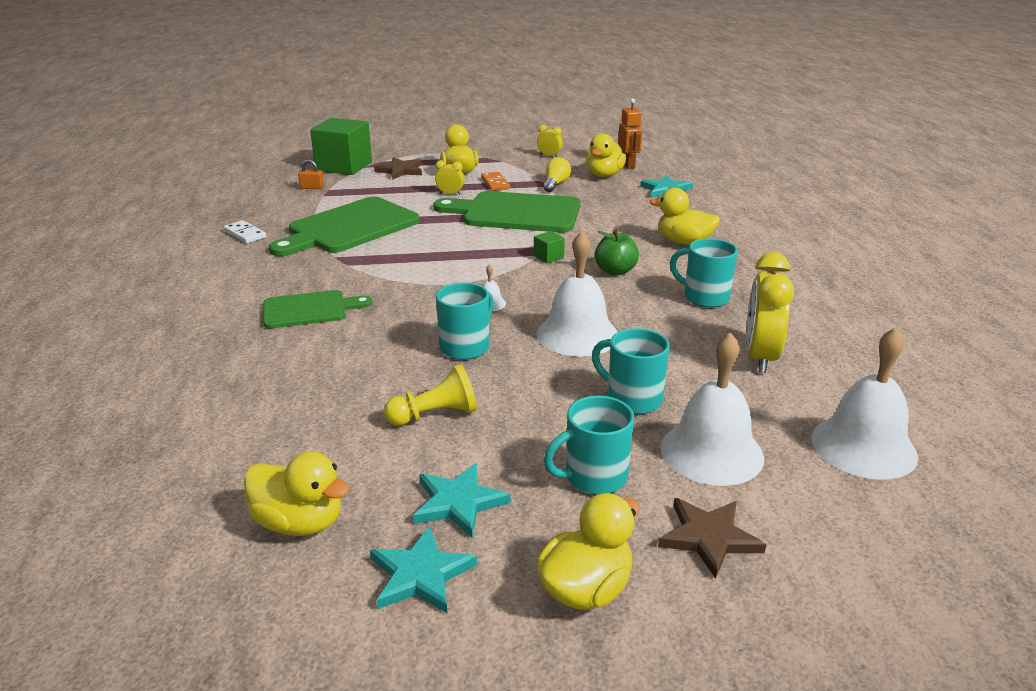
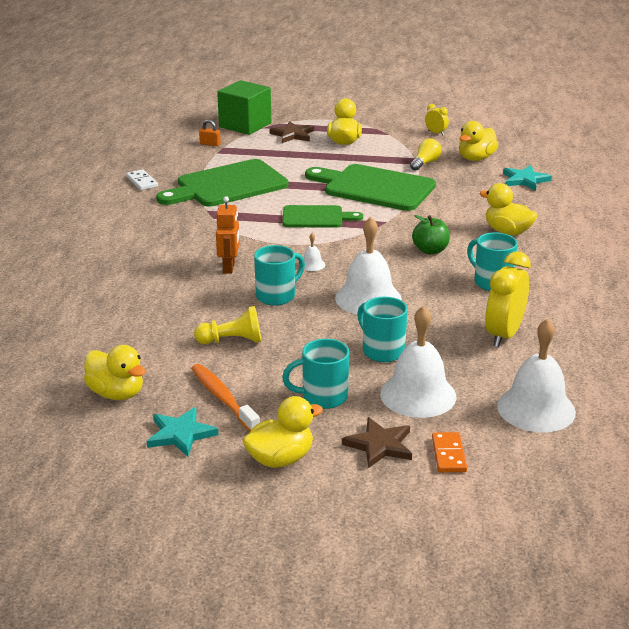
camera: 15 degrees right, 0 degrees up
green cutting board [263,290,373,328] -> green cutting board moved to [282,205,363,228]
turquoise star [413,463,510,537] -> orange toothbrush [191,364,260,431]
yellow clock [435,160,465,195] -> none
orange domino [481,172,510,191] -> orange domino moved to [432,432,467,472]
green cube [534,231,565,263] -> none
orange robot [618,98,642,169] -> orange robot moved to [216,196,240,274]

